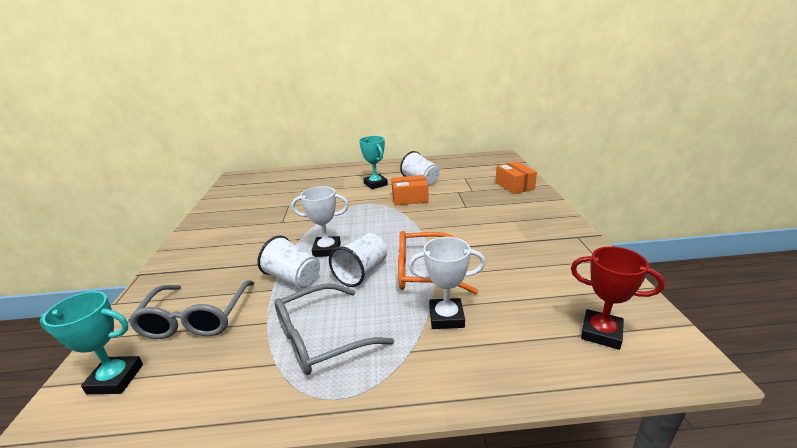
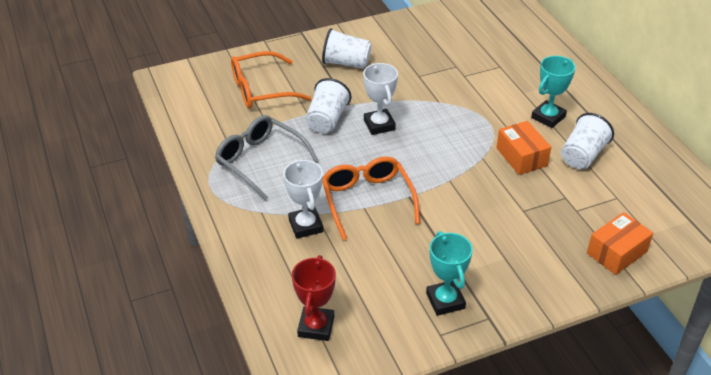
camera: 70 degrees right, 15 degrees up
turquoise trophy [40,291,143,394] -> turquoise trophy moved to [426,231,473,316]
grey glasses [128,280,254,339] -> orange glasses [231,51,311,109]
white cup [329,233,387,287] -> white cup moved to [322,28,371,69]

